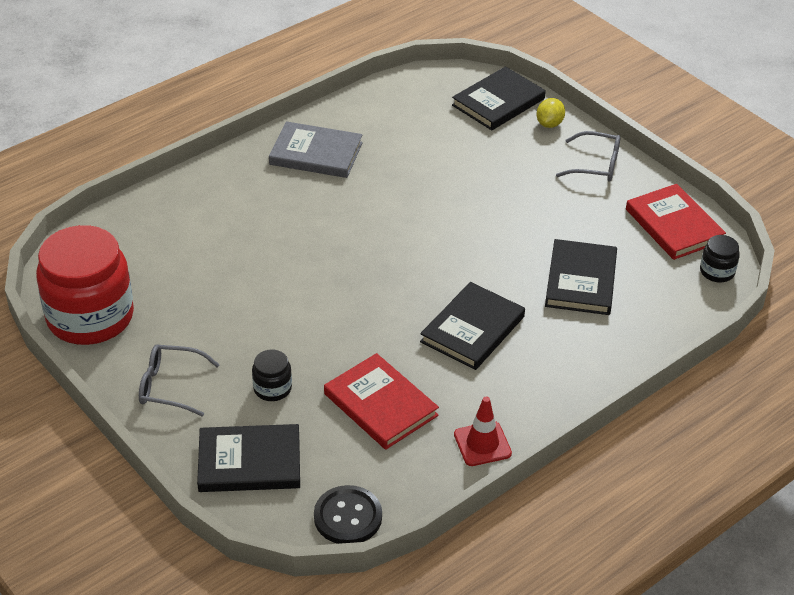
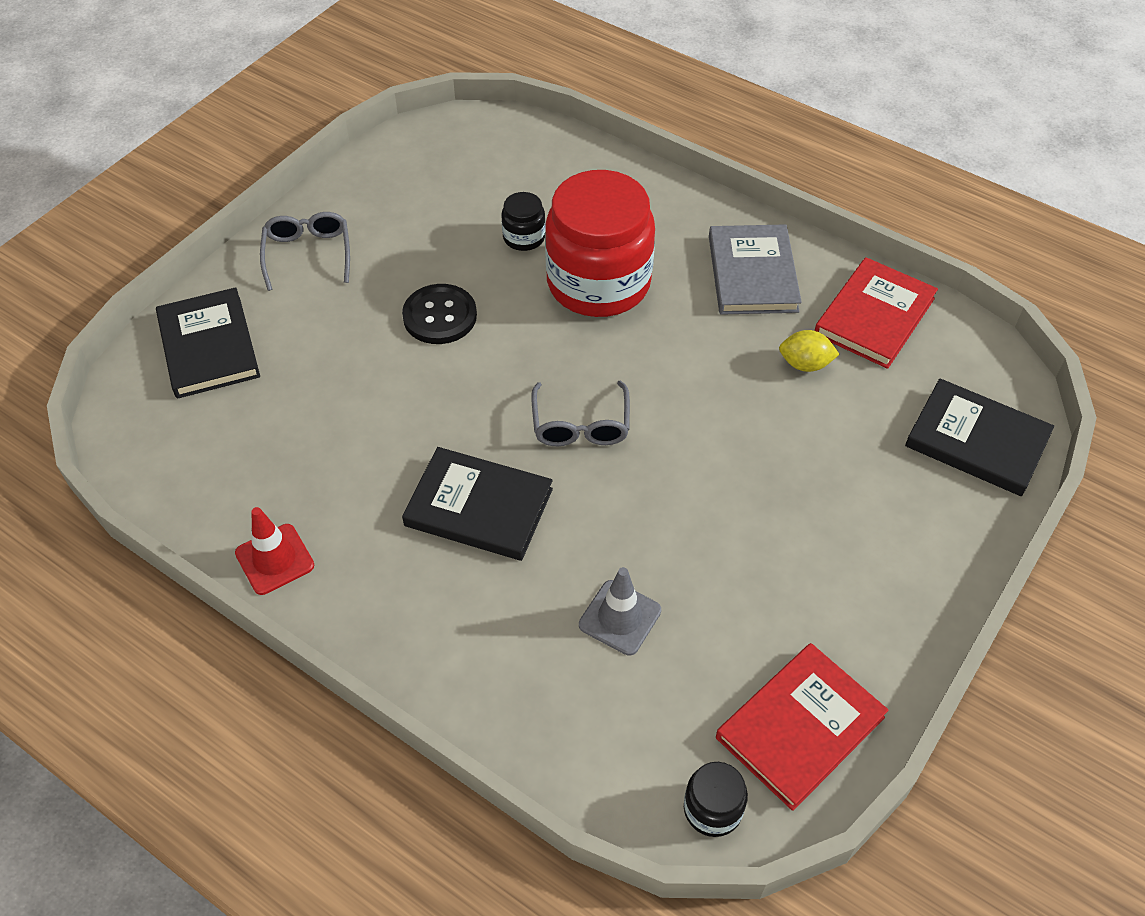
camera: 75 degrees right, 10 degrees up
red jar [36,225,134,345] -> red jar moved to [545,170,655,317]
black jar [252,349,292,401] -> black jar moved to [502,192,546,251]
black button [314,485,382,544] -> black button moved to [402,284,477,344]
red book [324,353,439,450] -> red book moved to [815,257,938,369]
yellow lemon [536,98,565,128] -> yellow lemon moved to [779,330,840,372]
black book [545,239,617,315] -> grey traffic cone [579,567,661,655]
grey glasses [556,131,621,182] -> grey glasses moved to [531,381,630,446]

